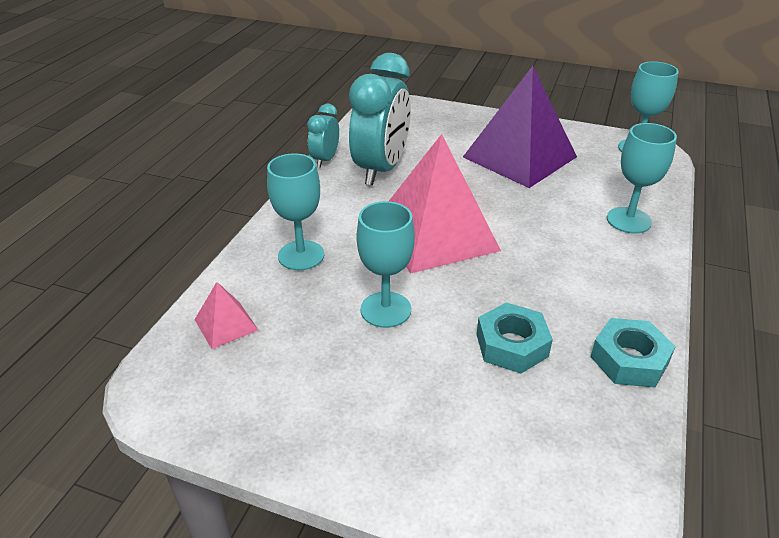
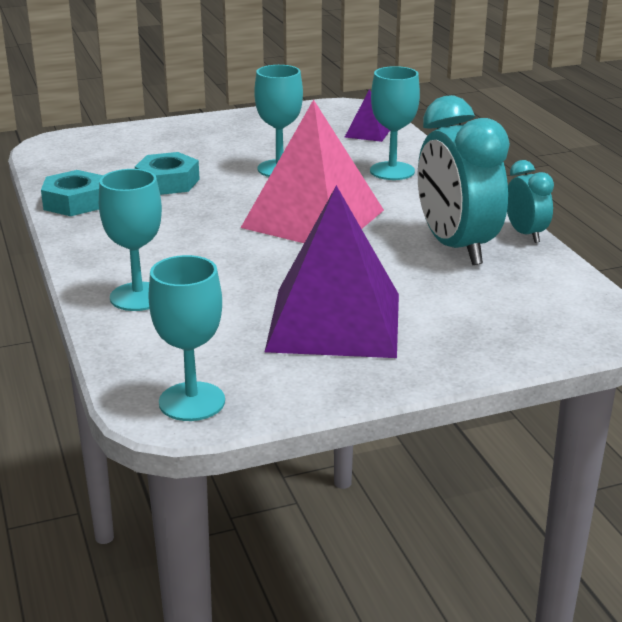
camera: 140 degrees right, 10 degrees down
pink pyramid [194,282,258,349] -> purple pyramid [345,89,390,142]

